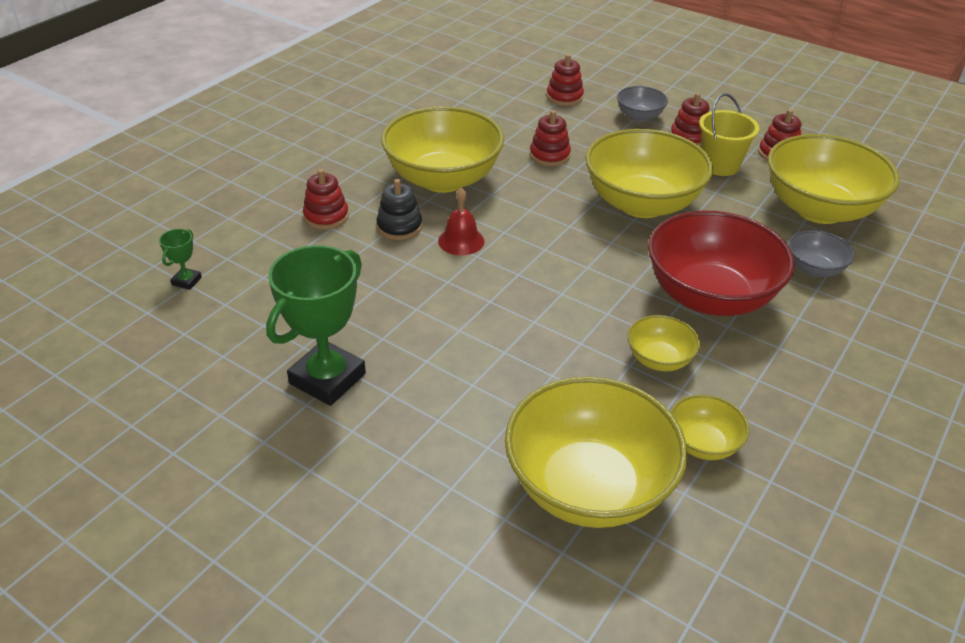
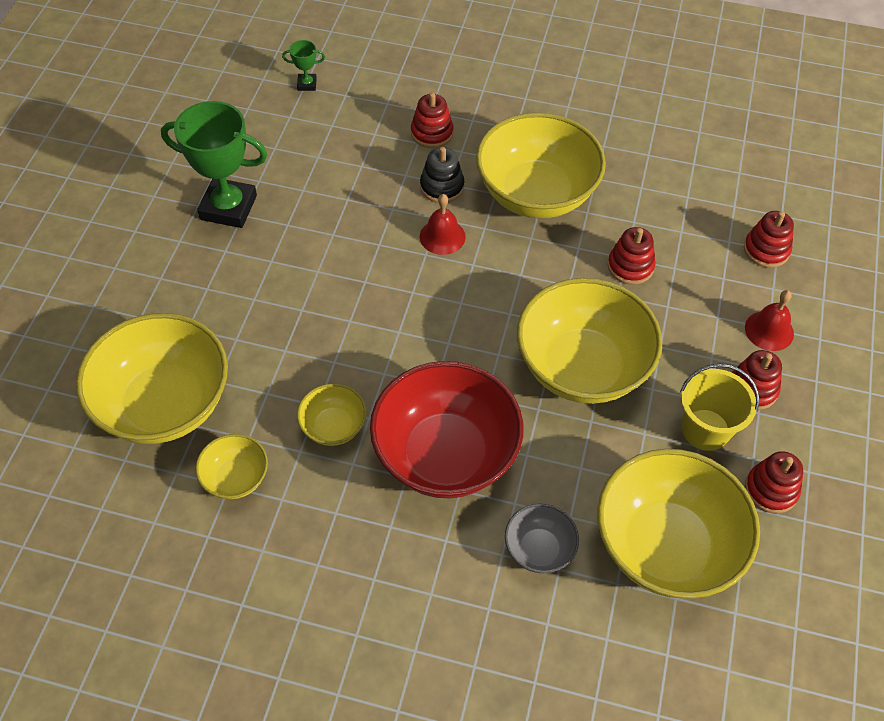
camera: 70 degrees right, 15 degrees up
grey bowl [617,86,668,122] -> red bell [745,290,794,351]

